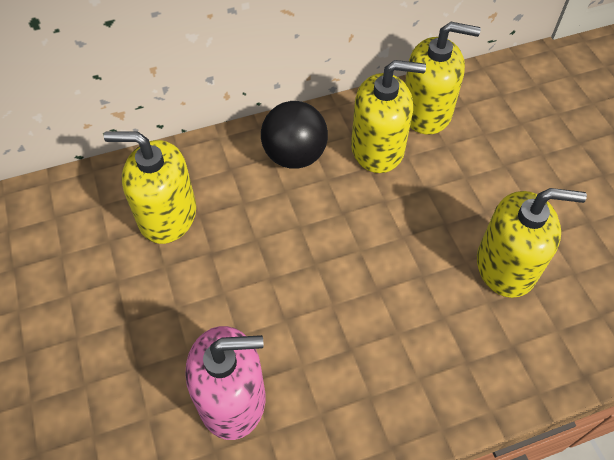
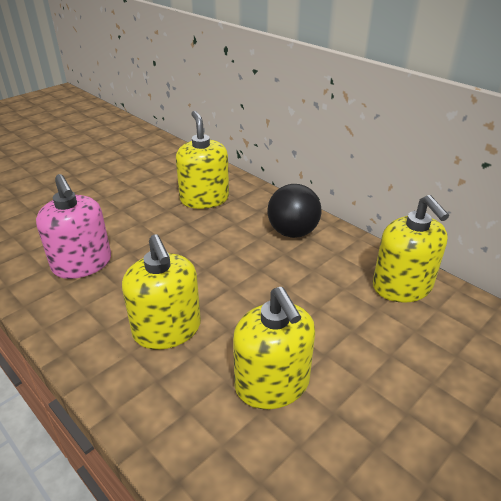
camera: 65 degrees right, 20 degrees down
yellow soap dispenser [351,60,426,173] -> yellow soap dispenser moved to [122,234,201,350]

